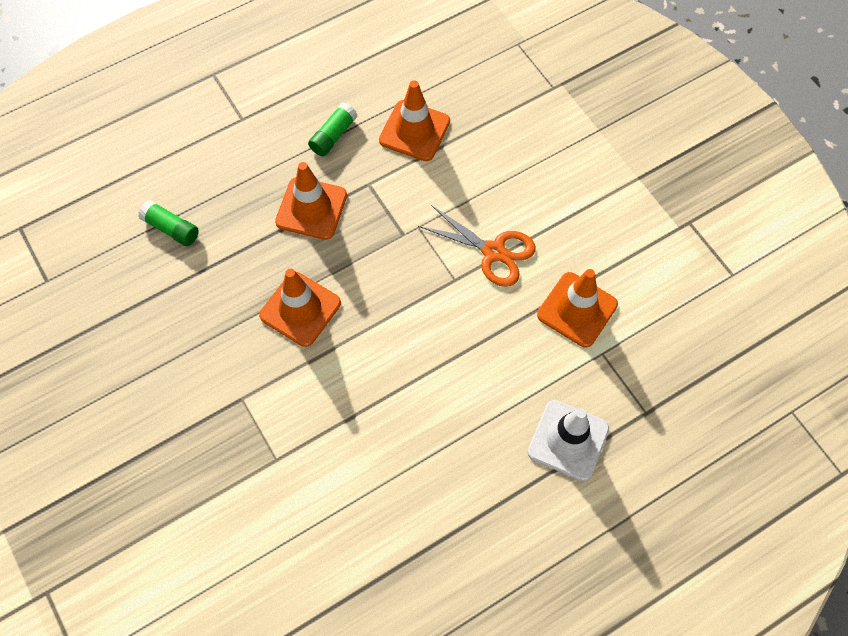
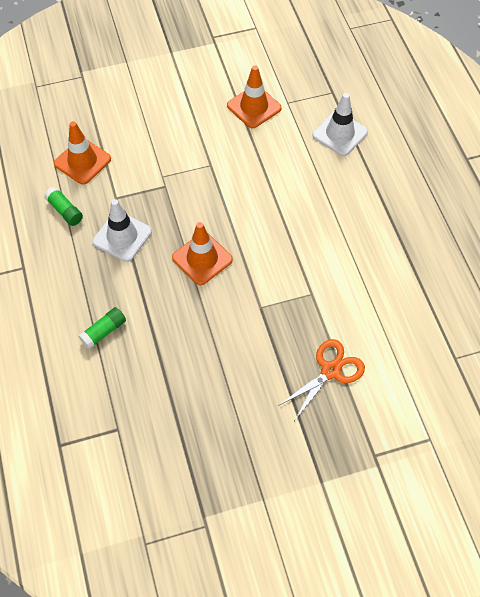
camera: 75 degrees left, 5 degrees down
orange traffic cone [275,162,347,240] -> white traffic cone [92,199,152,262]
orange scissors [418,205,536,287] -> orange scissors moved to [278,339,365,420]

